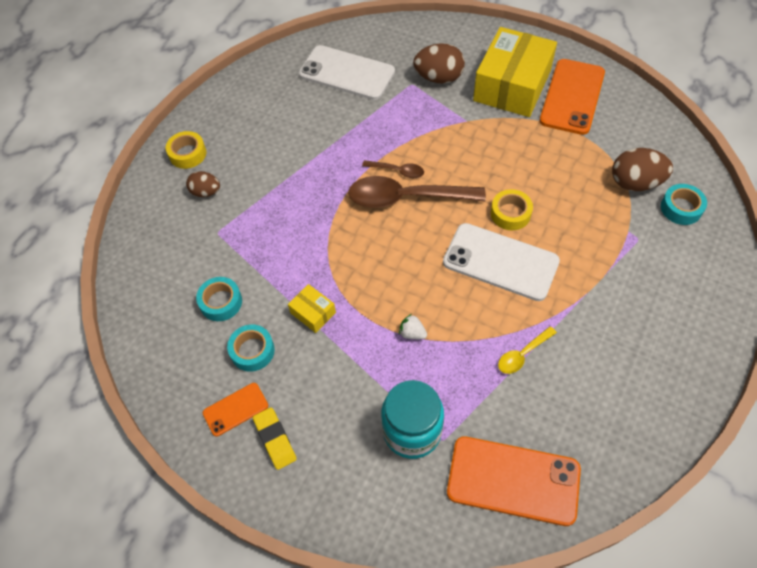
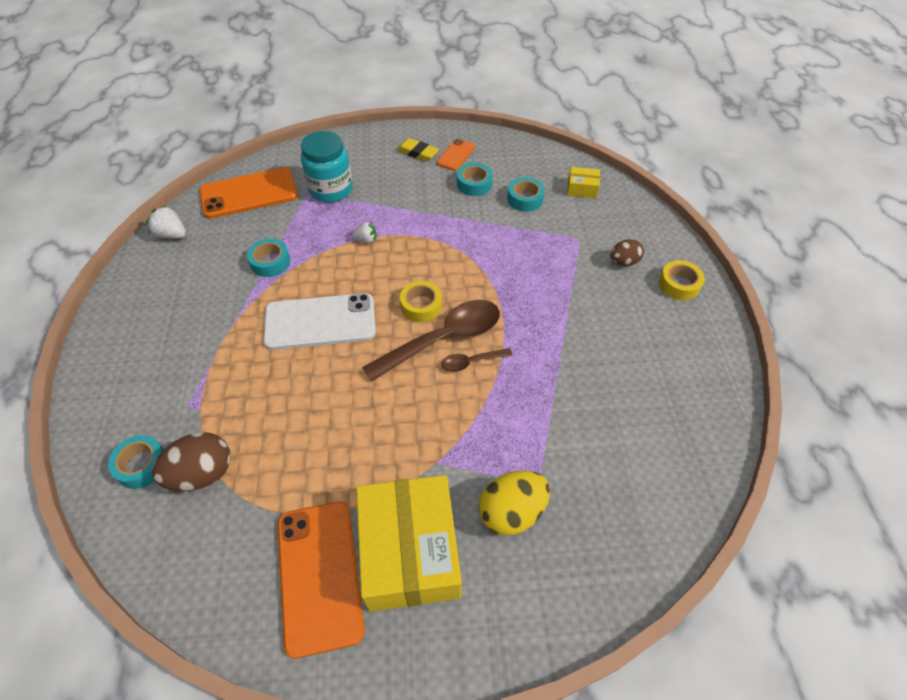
camera: 145 degrees right, 5 degrees down
yellow box [288,284,336,333] -> yellow box moved to [567,167,600,198]
white phone [299,45,395,100] -> none
brown egg [413,43,465,84] -> yellow egg [478,471,550,536]
yellow tape [491,189,533,230] -> yellow tape moved to [400,281,442,322]
yellow spoon [498,326,557,374] -> turquoise tape [247,239,290,277]
none -> white strawberry [146,205,186,239]

